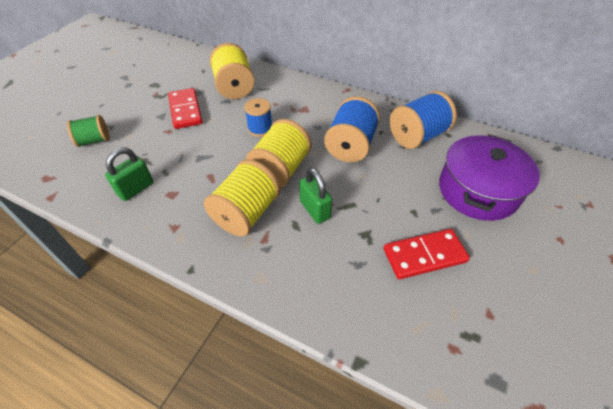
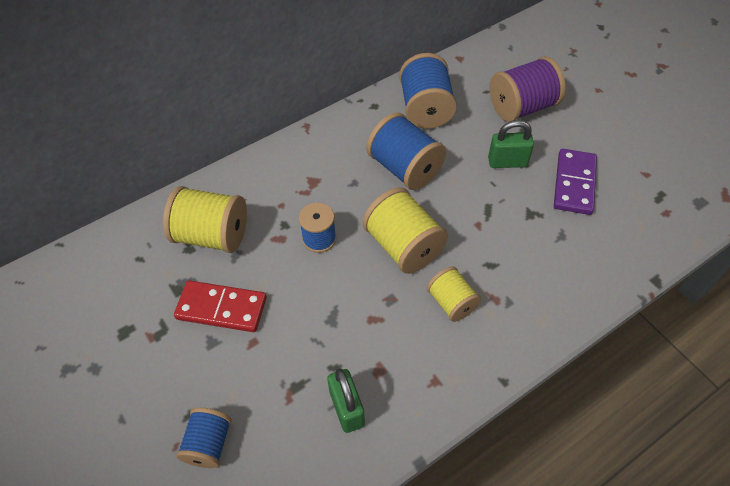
camera: 60 degrees left, 5 degrees up
green spool [67,115,109,147] -> blue spool [176,408,232,468]
yellow spool [204,159,280,236] -> yellow spool [427,266,481,322], size x0.61
green padlock [299,168,332,224] -> green padlock moved to [488,120,534,168]
red domino [384,229,470,279] -> purple domino [554,149,597,215]
purple pot [439,135,540,221] -> purple spool [490,56,566,122]

